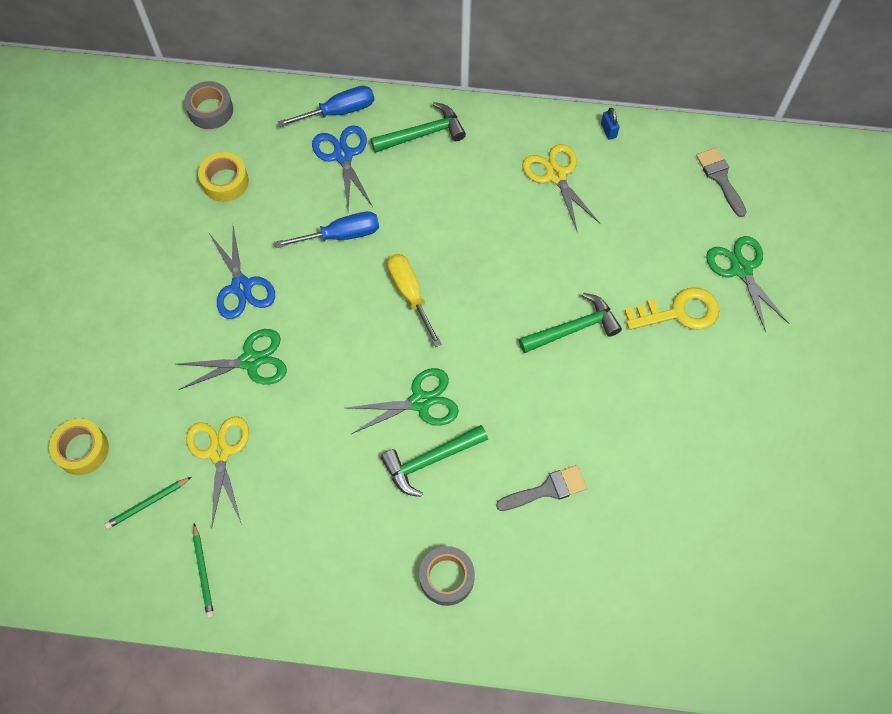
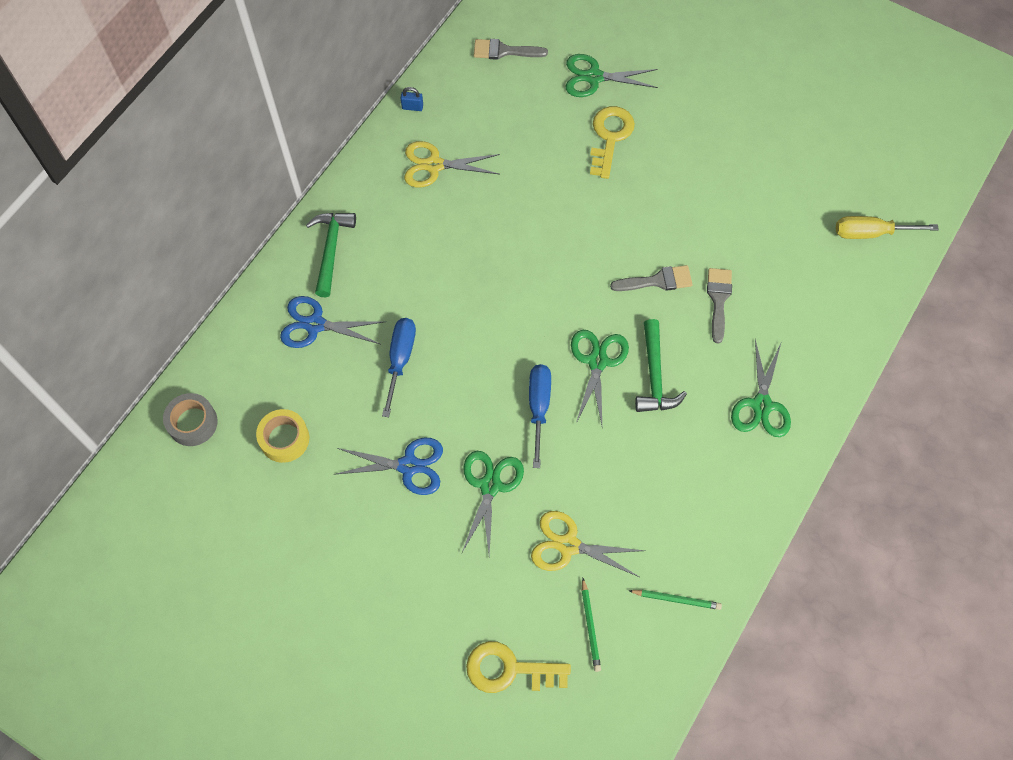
camera: 65 degrees left, 0 degrees up
yellow tape [49,419,109,475] -> yellow key [466,641,571,693]
blue screwdriver [278,86,374,127] -> blue screwdriver moved to [529,364,551,468]
yellow screwdriver [387,254,442,347] -> yellow screwdriver moved to [836,216,939,239]
grey tape [419,546,475,606] -> green scissors [731,339,791,437]
green hammer [519,293,622,353] -> none
none -> grey brush [610,265,693,291]

